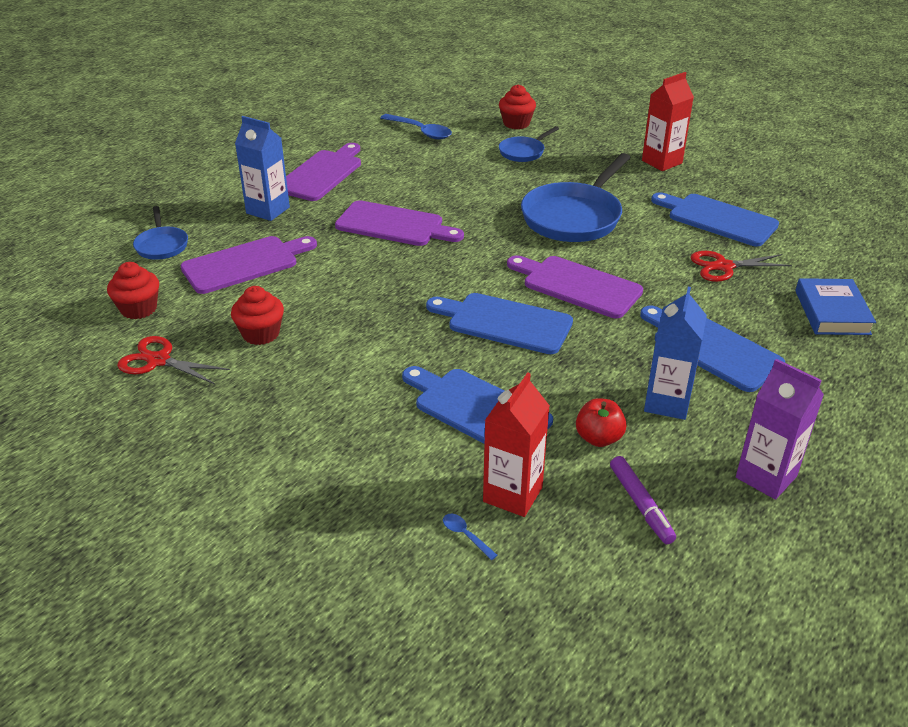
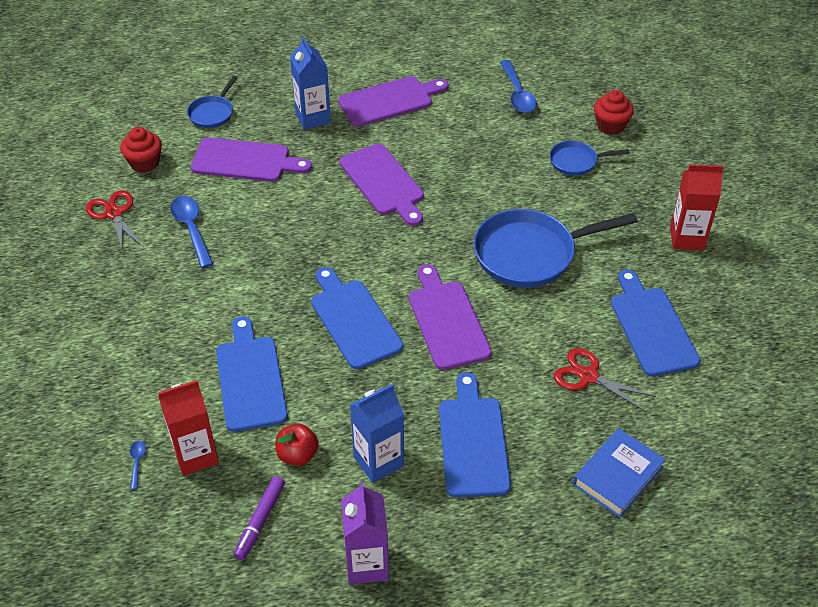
camera: 40 degrees right, 10 degrees up
red cupcake [231,286,284,345] -> blue spoon [170,196,213,268]

